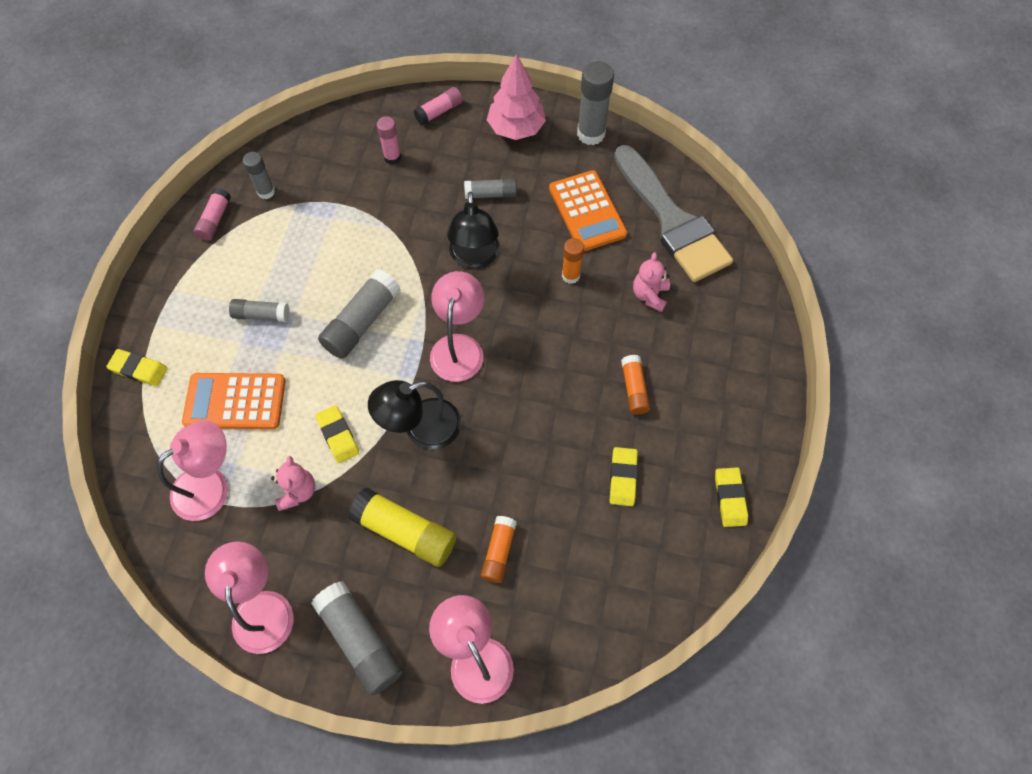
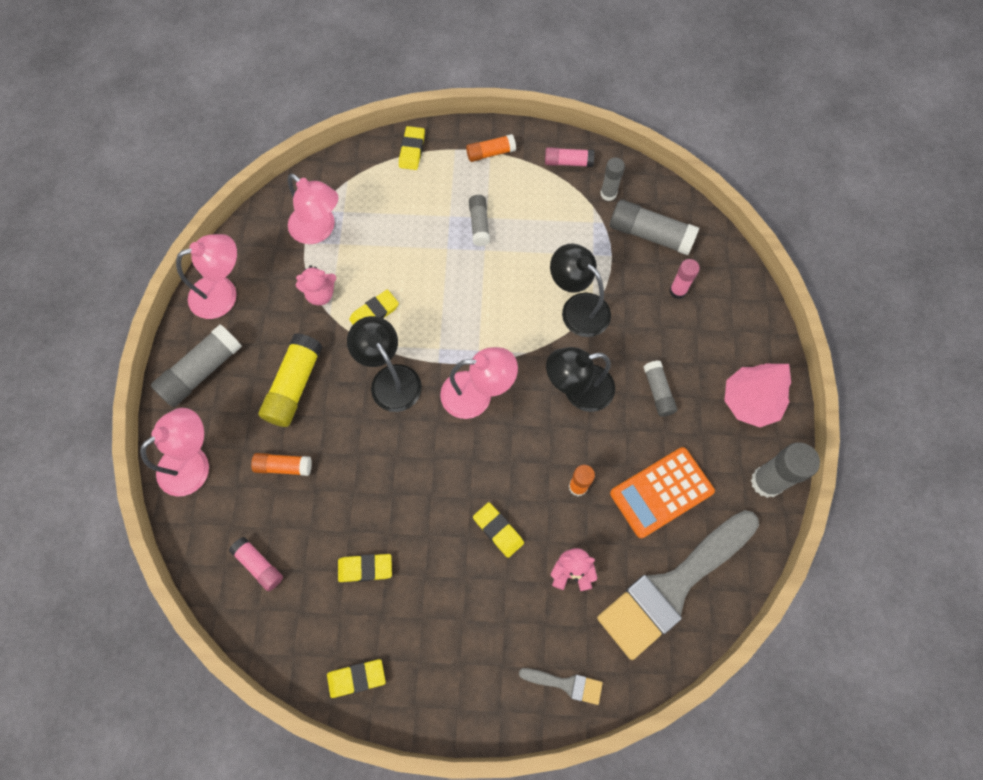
camera: 80 degrees right, 5 degrees up
orange calculator [182,373,286,429] -> none
grey glue stick [318,269,401,359] -> grey glue stick moved to [610,199,699,255]
pink glue stick [413,87,463,125] -> pink glue stick moved to [229,537,283,591]
orange glue stick [621,355,651,415] -> orange glue stick moved to [466,134,516,162]
none -> yellow eraser [473,502,524,558]
none -> grey brush [519,668,603,705]
none -> black lamp [550,243,611,337]

